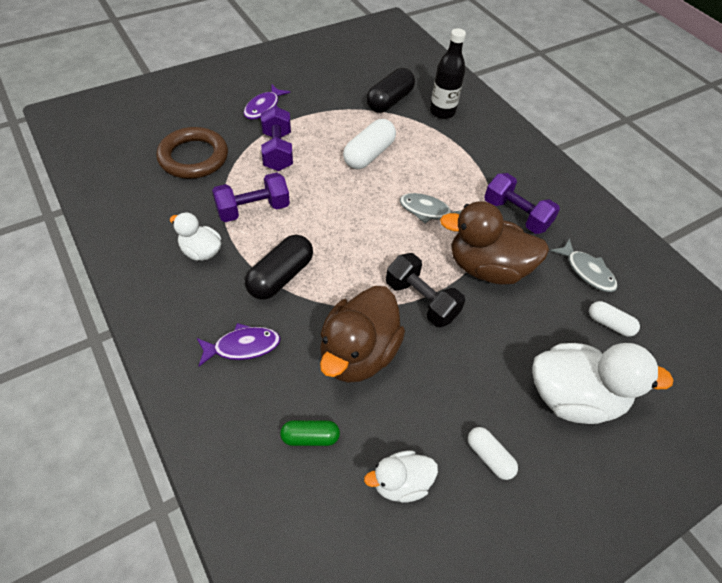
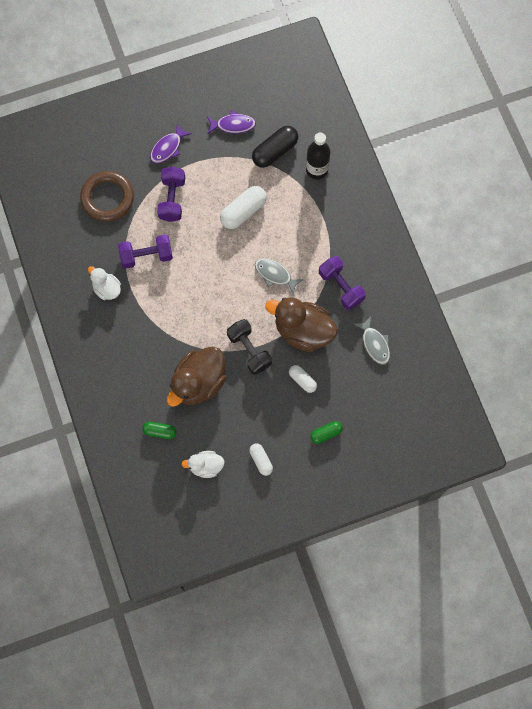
camera: 15 degrees right, 20 degrees up
purple fish [197,323,281,366] -> purple fish moved to [207,110,256,134]
black capsule [245,235,313,300] -> none
white duck [532,343,674,424] -> green capsule [310,421,343,444]
white capsule [589,301,640,337] -> white capsule moved to [289,365,317,393]

